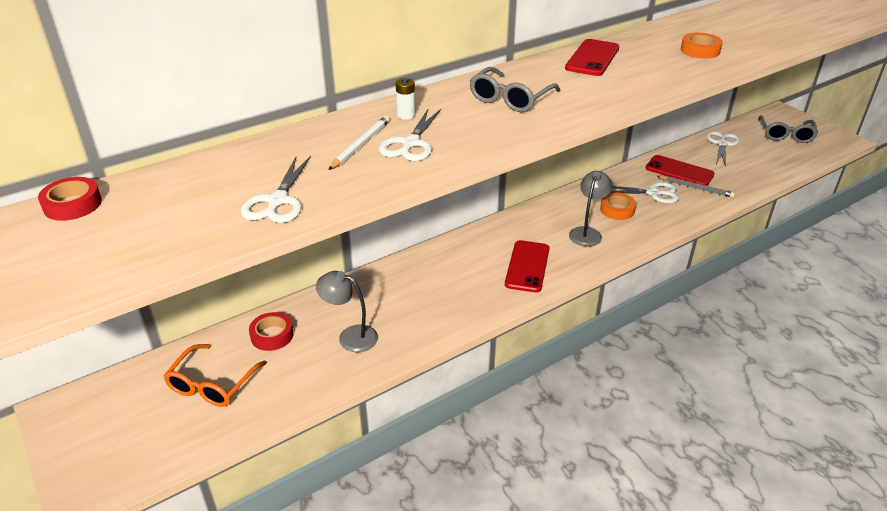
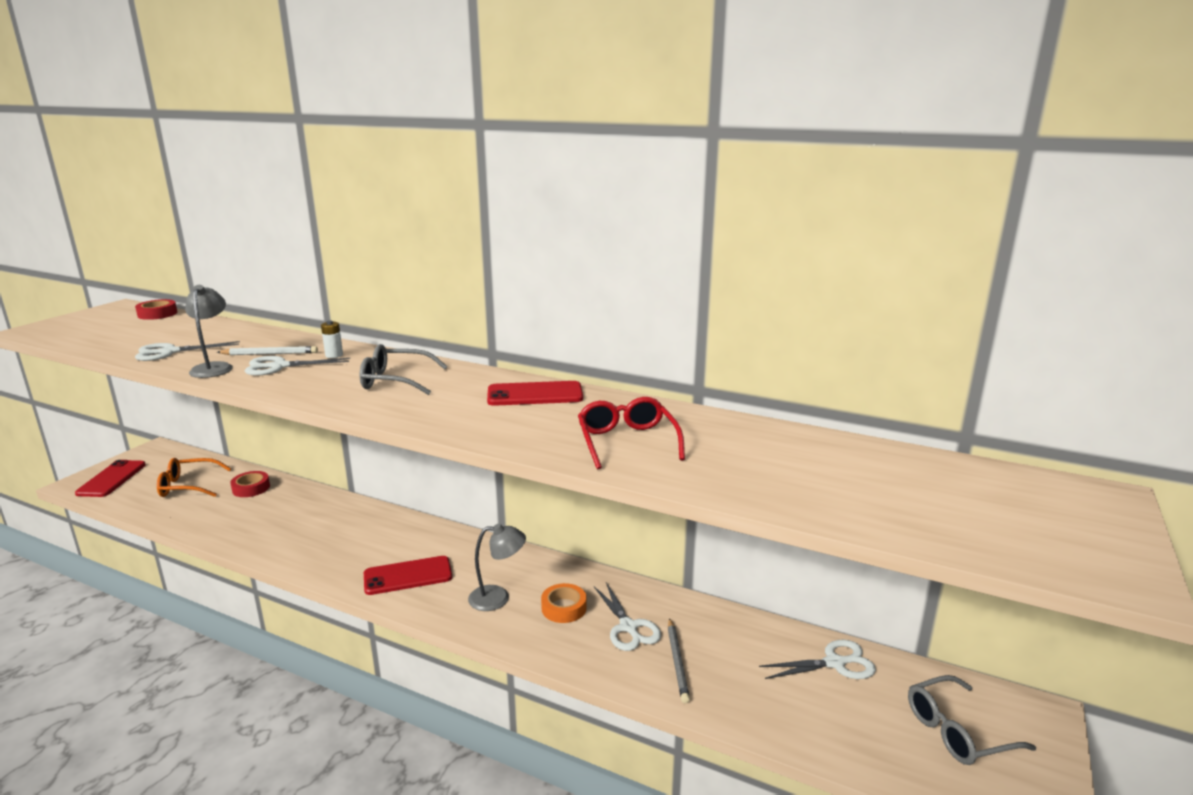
camera: 60 degrees right, 15 degrees down
grey lamp [316,271,378,352] -> grey lamp moved to [185,285,233,378]
red phone [646,155,715,186] -> red phone moved to [75,460,146,497]
orange tape [681,33,723,59] -> red glasses [578,397,685,469]

